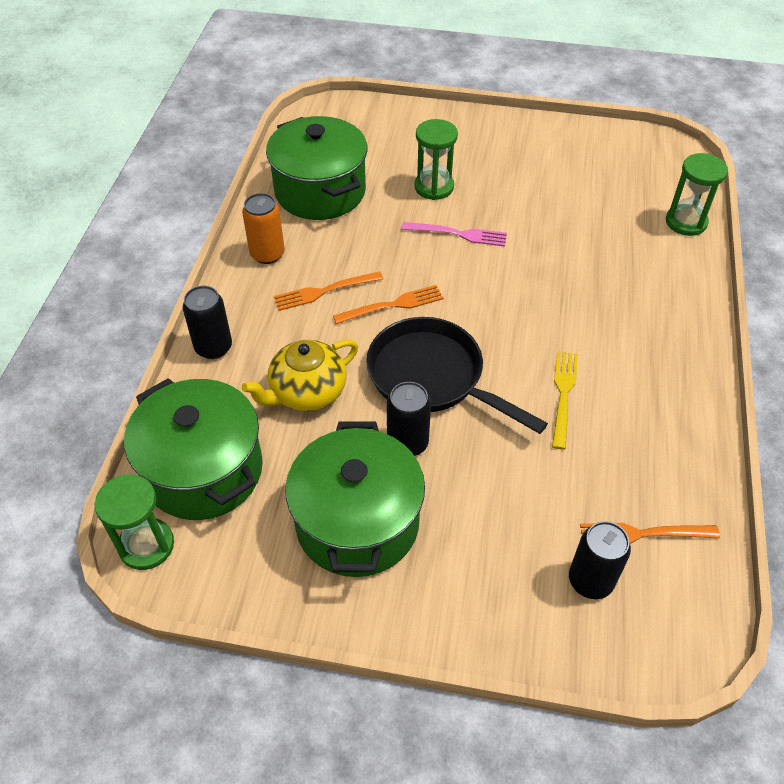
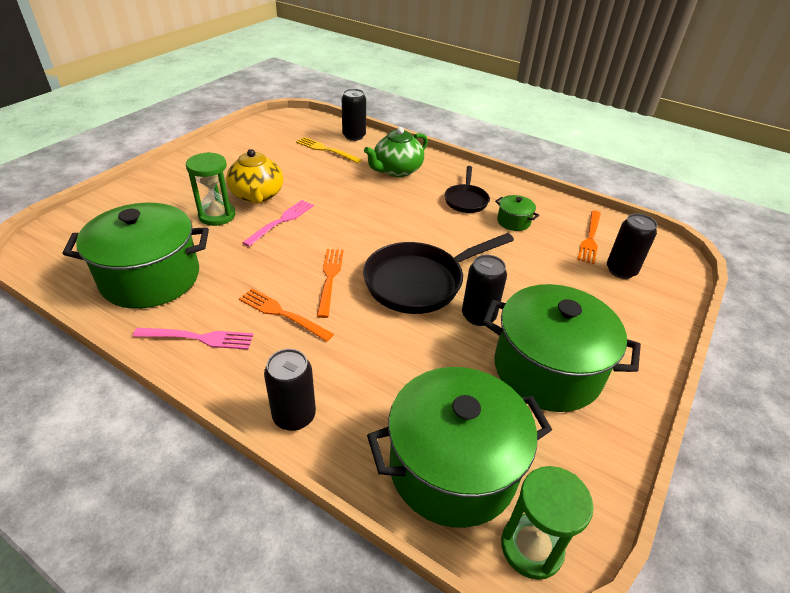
camera: 70 degrees left, 10 degrees down
orange can [242,193,285,264] -> pink fork [133,328,253,350]
yellow teapot [242,339,358,411] -> yellow teapot moved to [226,149,283,204]
orange fork [274,271,383,311] -> orange fork turned 120 degrees clockwise [239,289,334,342]
yellow fork [552,351,578,450] -> yellow fork moved to [296,137,362,163]
green hourglass [666,153,728,236] -> black can [342,89,366,141]
none -> green teapot [364,127,428,177]
none -> black pan [445,166,490,213]
none -> green pot [495,195,539,231]

